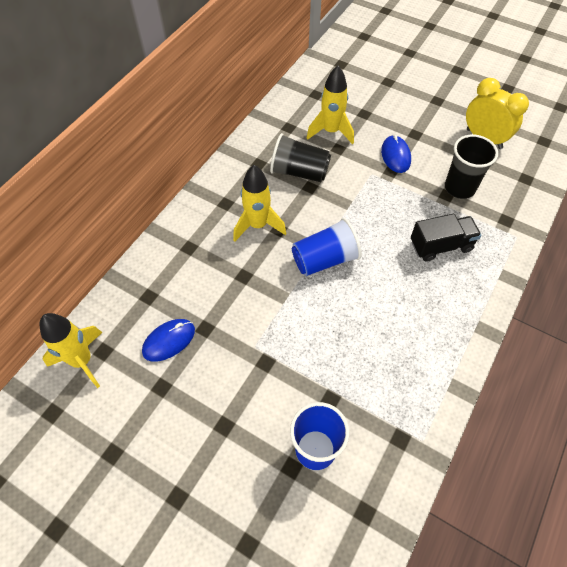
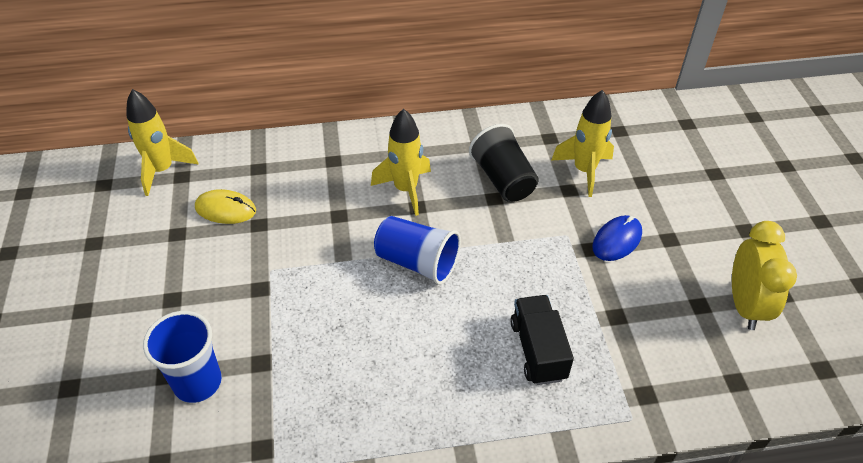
camera: 50 degrees right, 10 degrees down
blue mouse [142,319,195,362] -> yellow mouse [195,189,256,224]
black truck [411,214,481,262] -> black truck turned 135 degrees counterclockwise [511,295,574,385]
black cup [445,135,498,199] -> none

